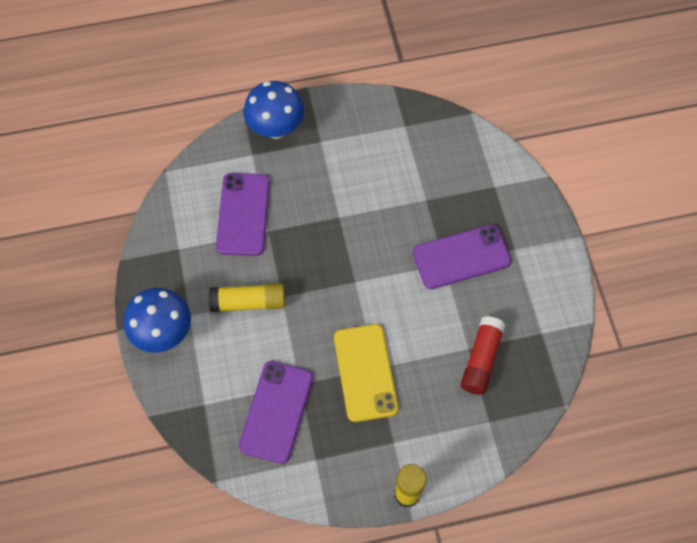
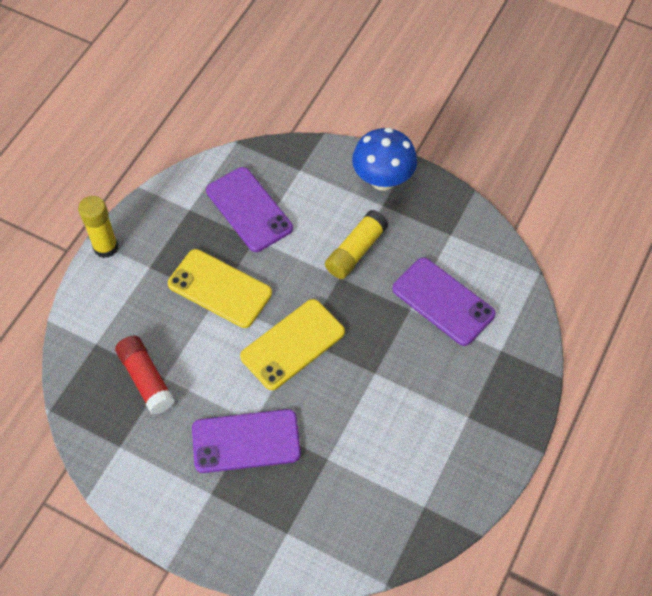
camera: 130 degrees right, 5 degrees down
blue mushroom [244,81,304,139] -> none
purple phone [413,225,512,289] -> purple phone turned 60 degrees clockwise [192,409,301,473]
none -> yellow phone [240,299,345,390]

